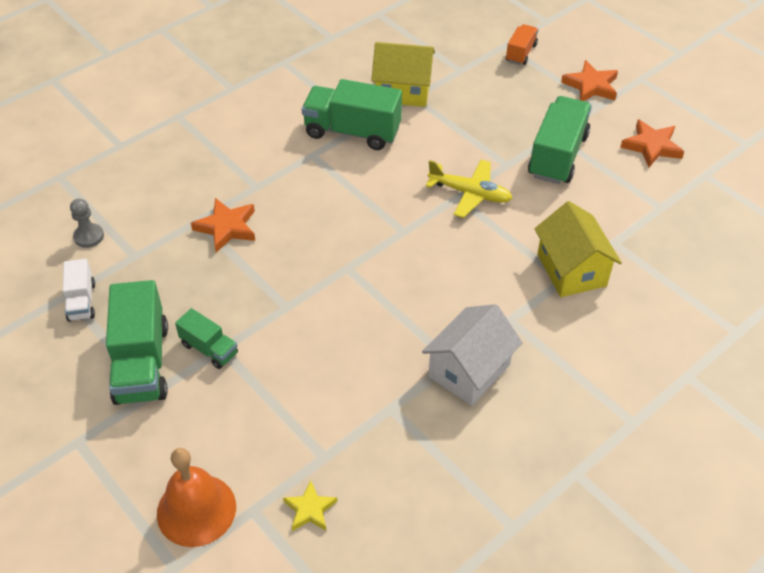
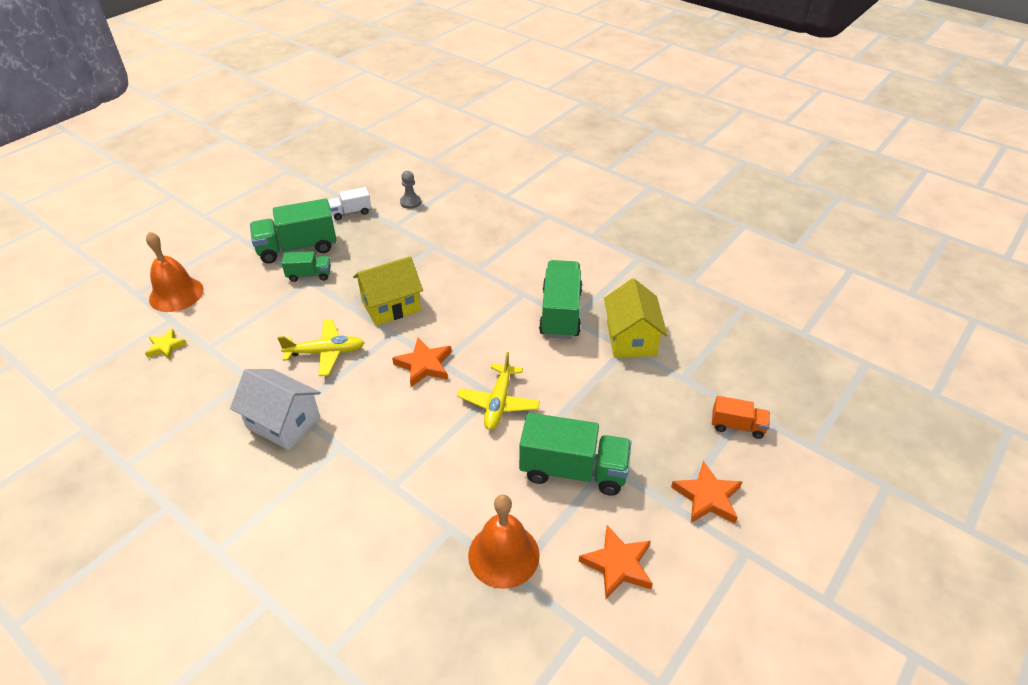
camera: 80 degrees right, 5 degrees down
green truck [175,308,238,369] -> green truck turned 120 degrees counterclockwise [281,251,331,282]
orange star [191,198,255,253] -> orange star moved to [392,338,452,387]
yellow house [534,201,622,297] -> yellow house moved to [353,256,423,326]
none -> yellow plane [277,320,364,376]
none -> orange bell [468,495,540,589]

